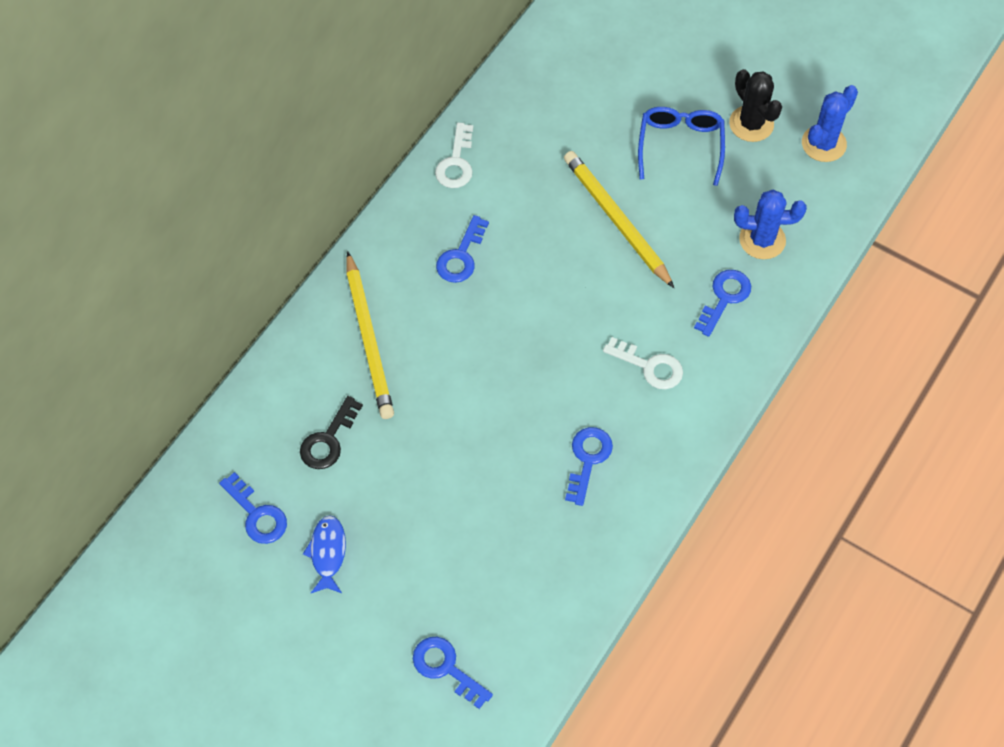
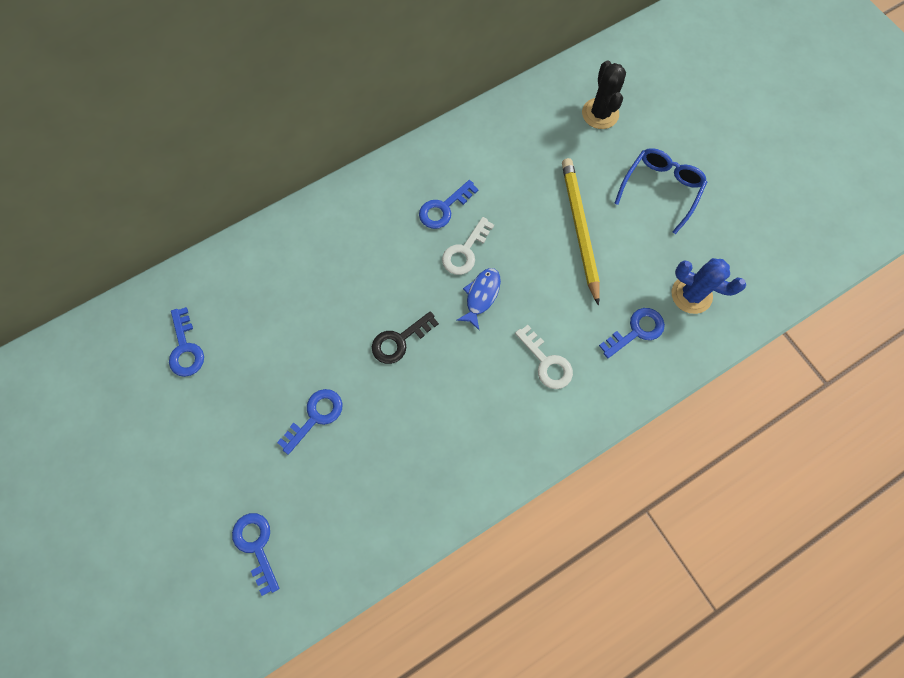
camera: 25 degrees right, 10 degrees up
black key [300,396,363,469] -> black key moved to [372,311,439,364]
blue fish [303,515,346,593] -> blue fish moved to [456,268,501,330]
yellow pencil [346,251,394,419] -> none
white key [435,123,473,188] -> white key moved to [442,217,494,275]
blue key [565,427,613,506] -> blue key moved to [277,389,342,455]
black cactus [729,69,782,142] -> black cactus moved to [582,61,626,129]
blue cactus [802,85,858,162] -> none

